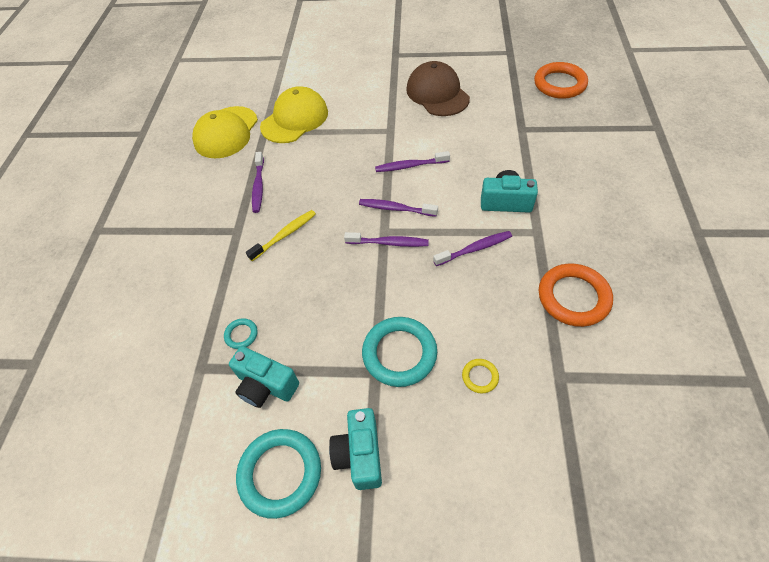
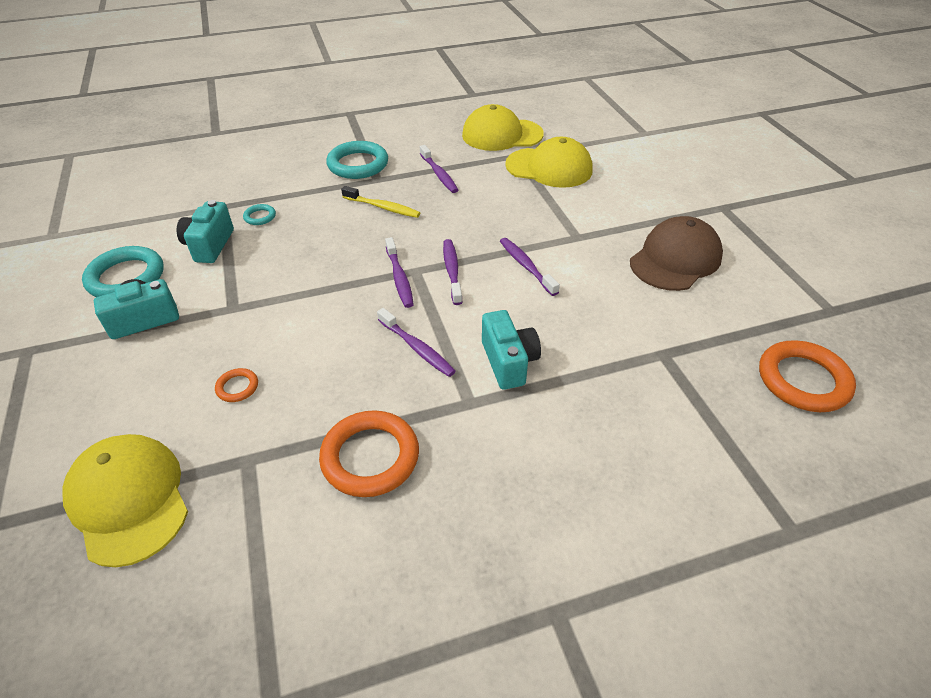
camera: 65 degrees right, 10 degrees down
purple toothbrush [252,152,264,213] -> purple toothbrush turned 90 degrees counterclockwise [420,145,458,193]
turquoise ring [362,317,437,387] -> turquoise ring moved to [326,141,388,179]
yellow ring [462,359,499,394] -> orange ring [215,368,258,402]
none -> yellow cap [63,434,188,567]

